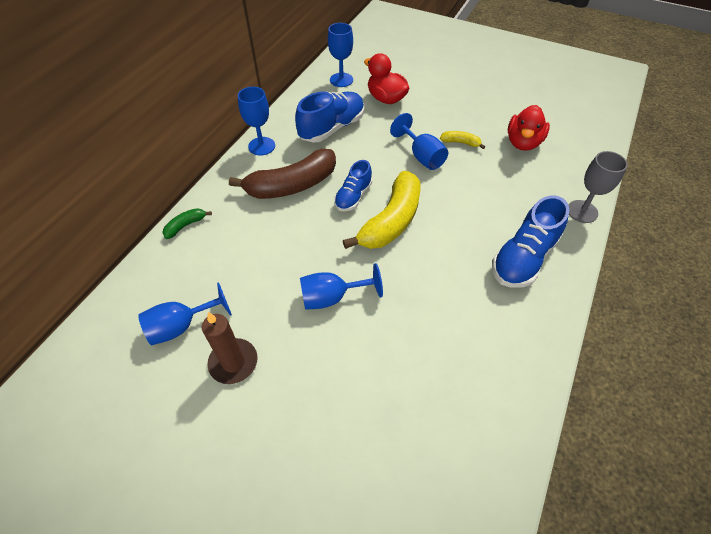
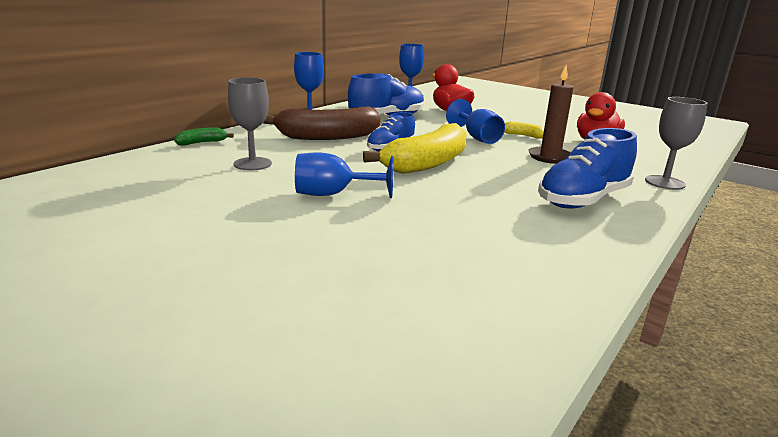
camera: 10 degrees right, 30 degrees down
blue goblet [138,282,232,345] -> none
brown candle [202,312,257,384] -> brown candle moved to [528,65,573,164]
none -> grey goblet [228,77,272,170]

